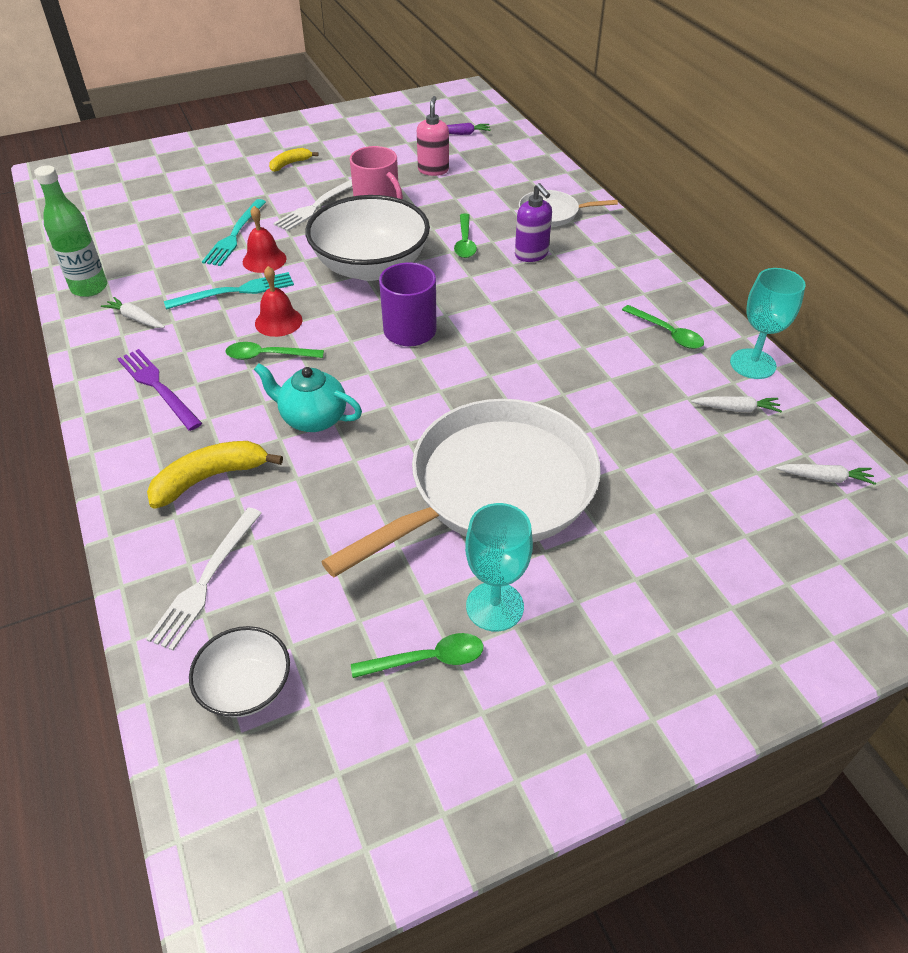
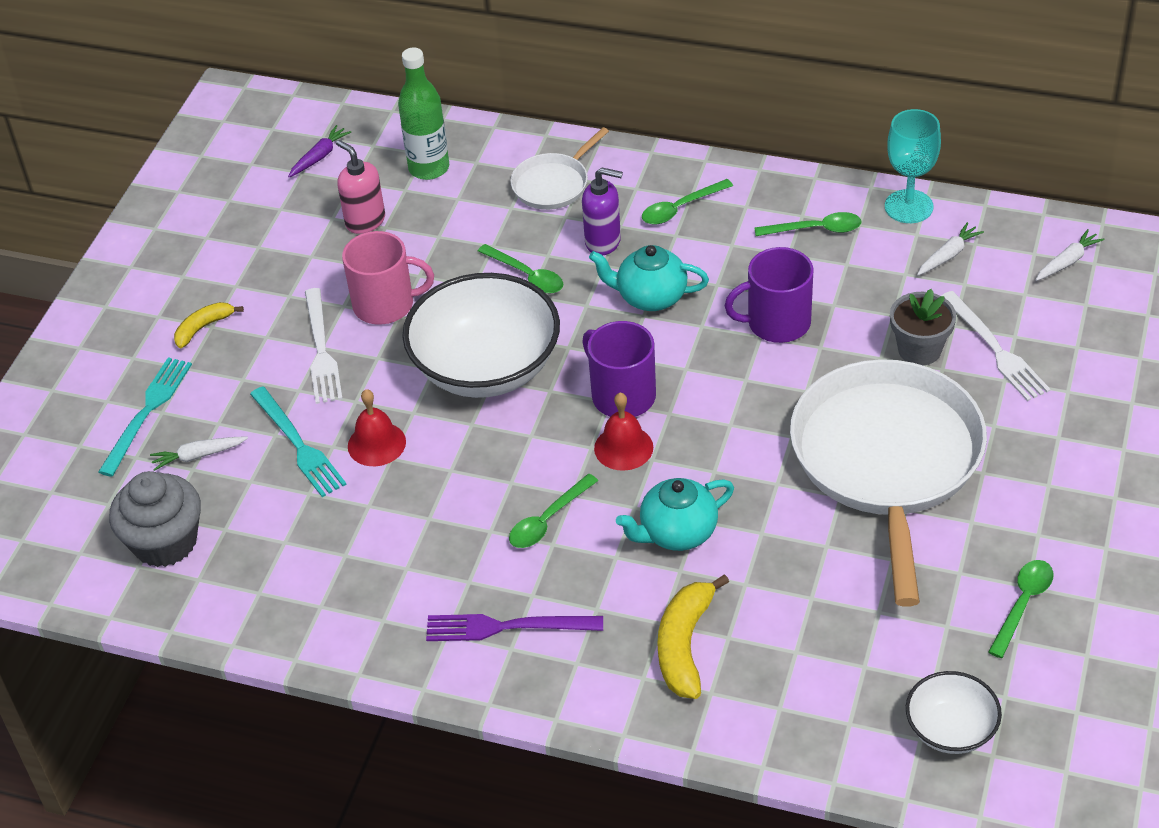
camera: 45 degrees left, 0 degrees up
green bottle [34,166,107,297] -> green bottle moved to [398,48,449,180]
white carrot [101,297,165,328] -> white carrot moved to [150,437,248,471]
white fork [146,507,262,651] -> white fork moved to [941,291,1051,401]
turquoise fork [164,272,294,310] -> turquoise fork moved to [98,357,192,477]
red bell [255,266,302,337] -> red bell moved to [594,393,653,471]
yellow banana [269,148,319,172] -> yellow banana turned 45 degrees clockwise [174,302,244,348]
turquoise goblet [465,503,533,632] -> none
none -> grey cupcake [109,471,201,567]
none -> turquoise teapot [589,245,709,311]
none -> green spoon [642,179,733,224]
none -> purple mug [725,247,814,343]
none -> grey flower pot [890,289,956,365]

